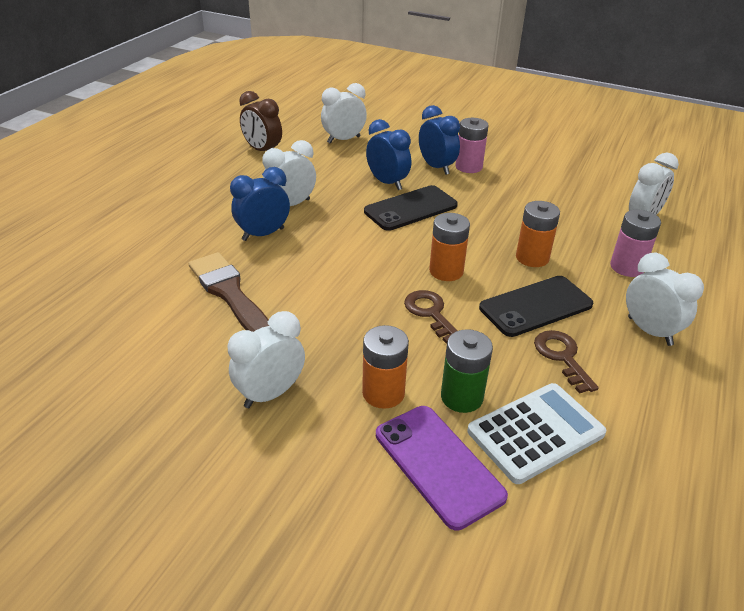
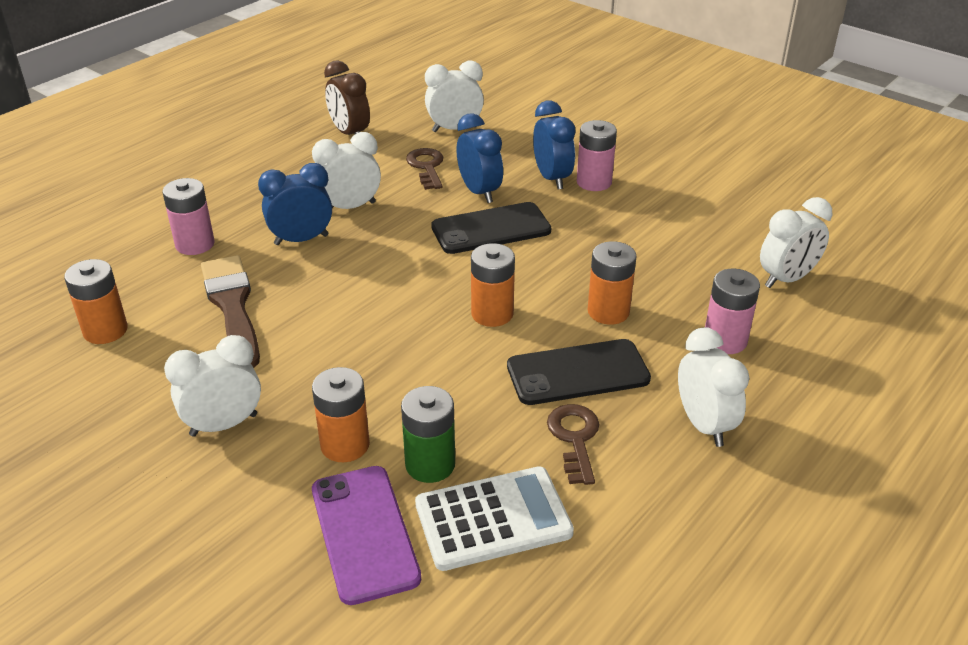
camera: 15 degrees right, 0 degrees up
brown key [404,290,458,344] -> brown key moved to [406,148,443,190]
none -> orange battery [64,259,128,344]
none -> pink battery [162,178,215,255]

